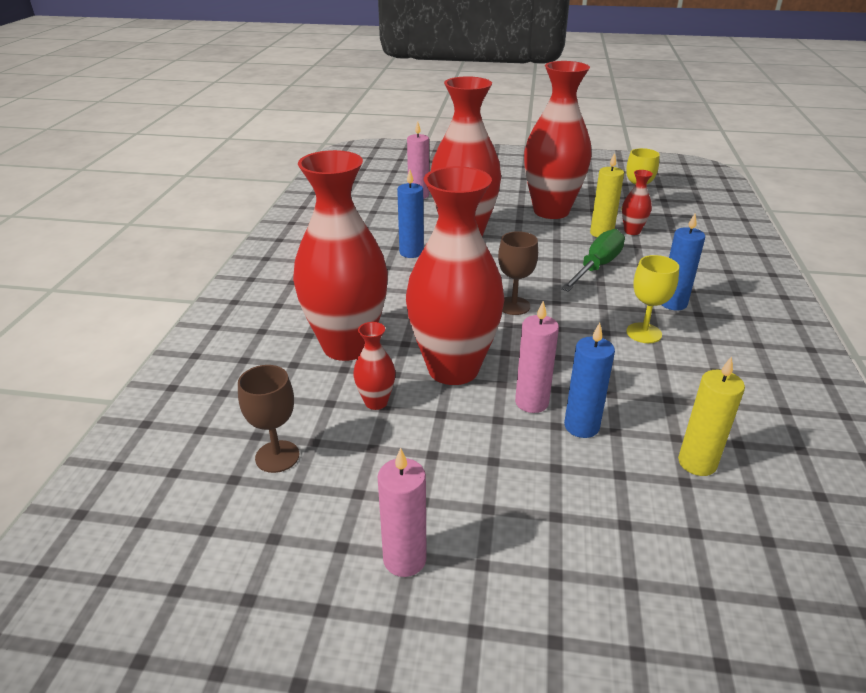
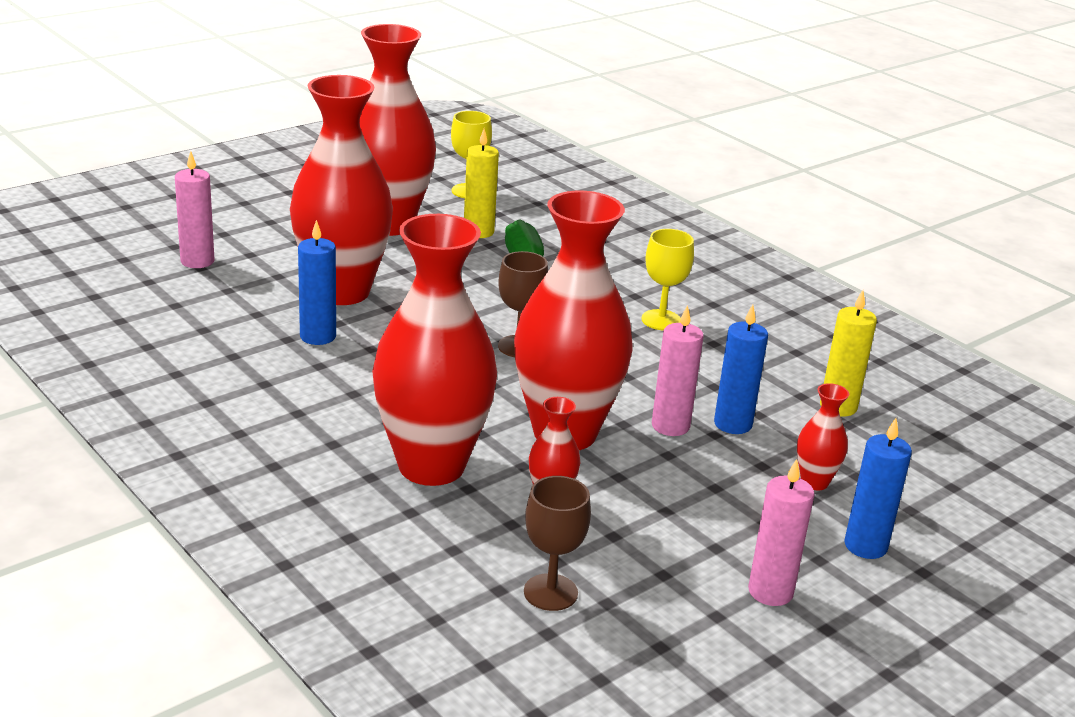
camera: 50 degrees left, 5 degrees down
red vase [622,170,653,235] -> red vase moved to [797,383,849,490]
blue candle [662,213,705,310] -> blue candle moved to [844,418,912,559]

